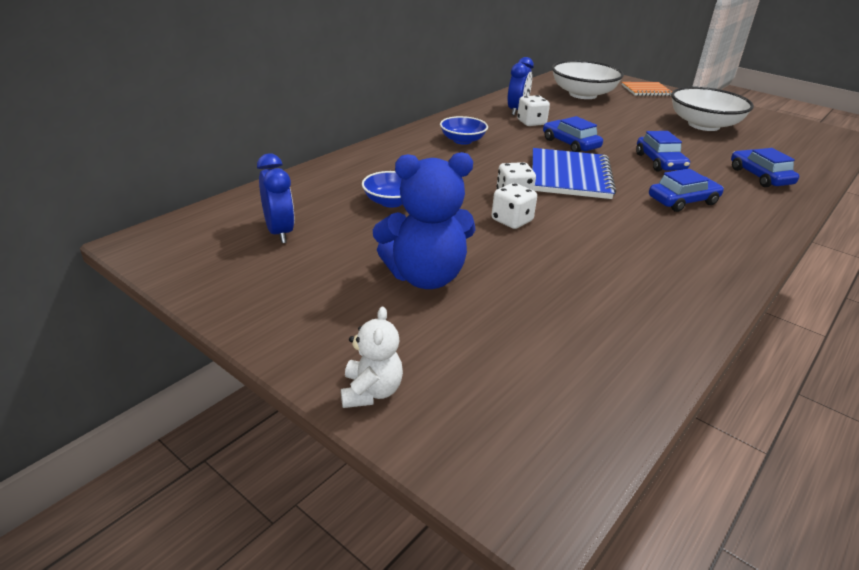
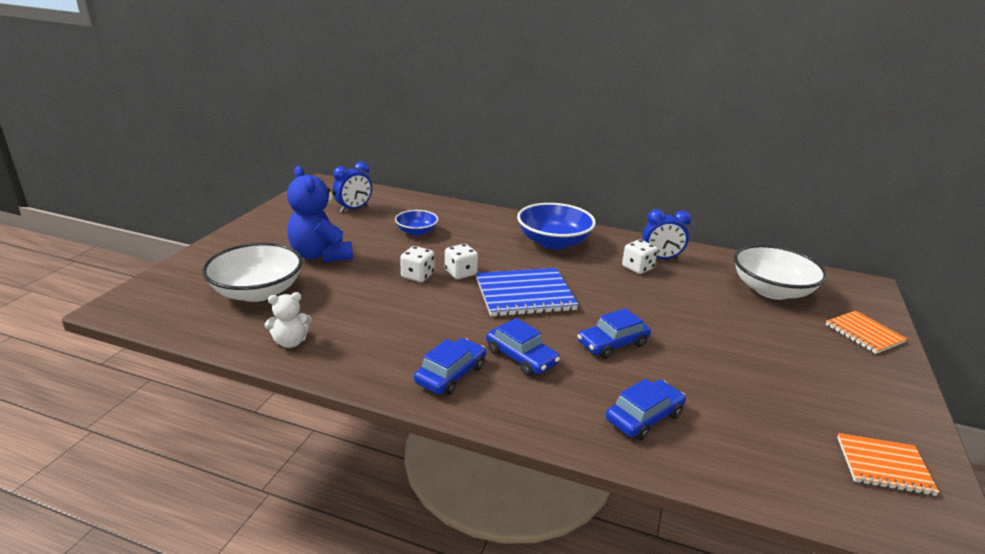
camera: 70 degrees right, 5 degrees down
white teddy bear [341,307,403,408] -> white teddy bear moved to [265,292,312,348]
blue bowl [440,116,488,145] -> blue bowl [517,203,596,250], size x1.78
blue car [543,116,603,152] -> blue car moved to [414,338,486,395]
white bowl [671,87,754,131] -> white bowl moved to [202,243,303,302]
none -> orange notebook [837,433,939,496]

